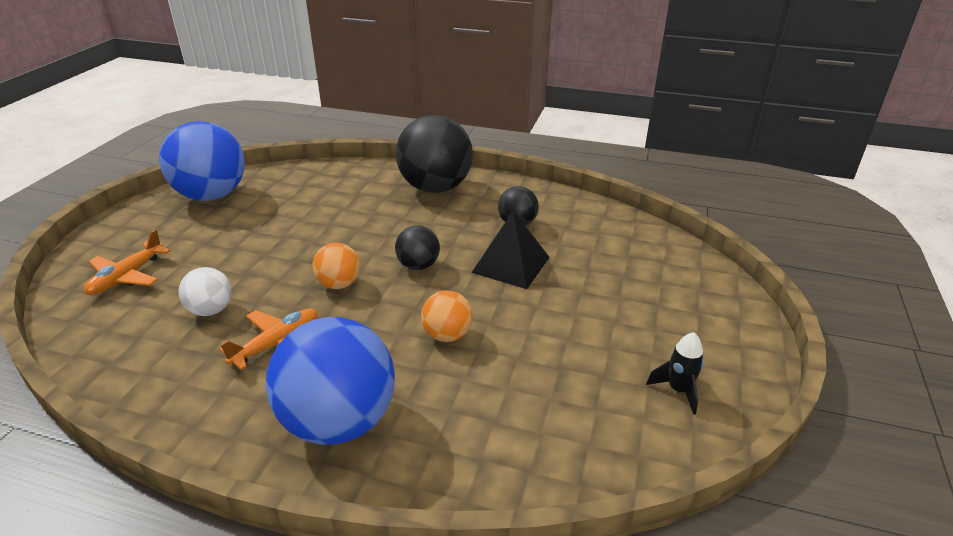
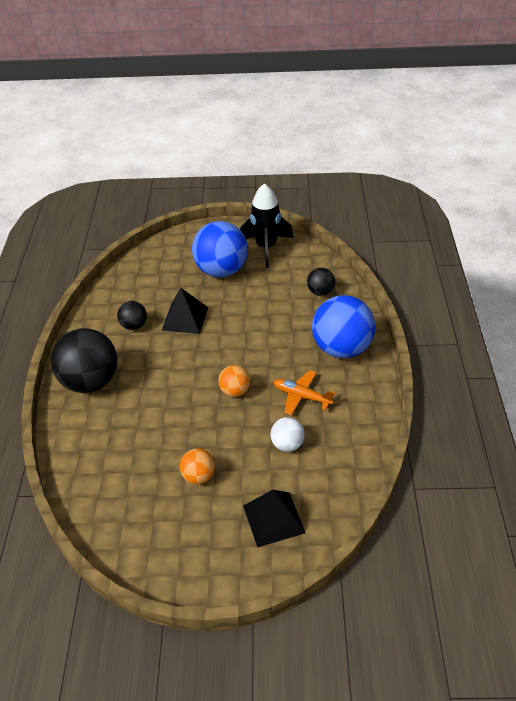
camera: 105 degrees left, 10 degrees up
orange plane [84,229,171,295] -> black pyramid [243,490,305,547]
blue ball [159,121,245,201] -> blue ball moved to [192,221,248,277]
black ball [395,225,440,270] -> black ball moved to [307,268,335,296]
orange ball [421,290,473,342] -> orange ball moved to [180,449,215,484]
black rocket [646,332,704,415] -> black rocket [240,183,293,268], size x2.07

